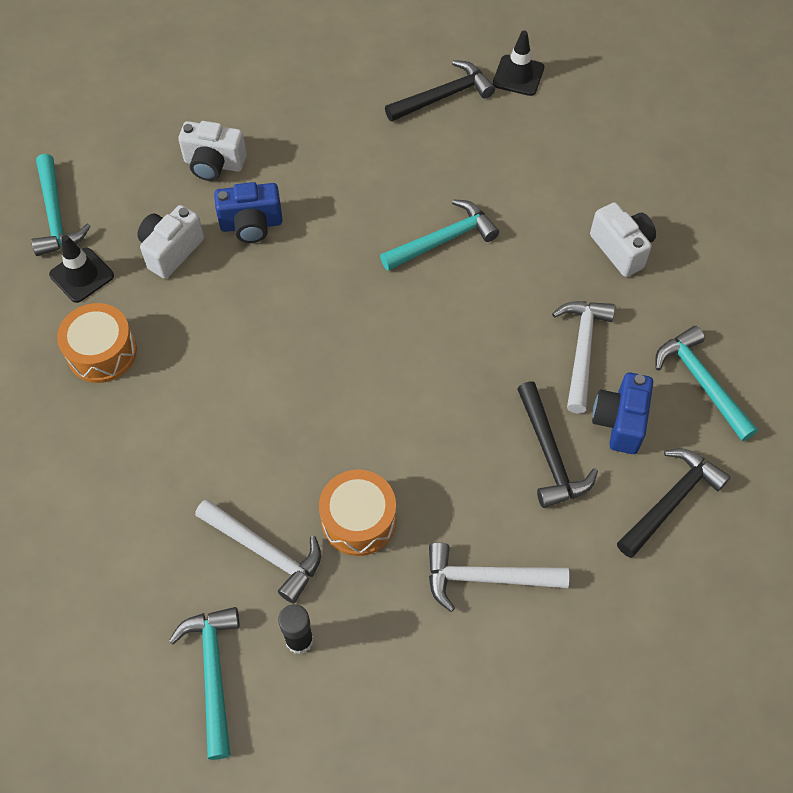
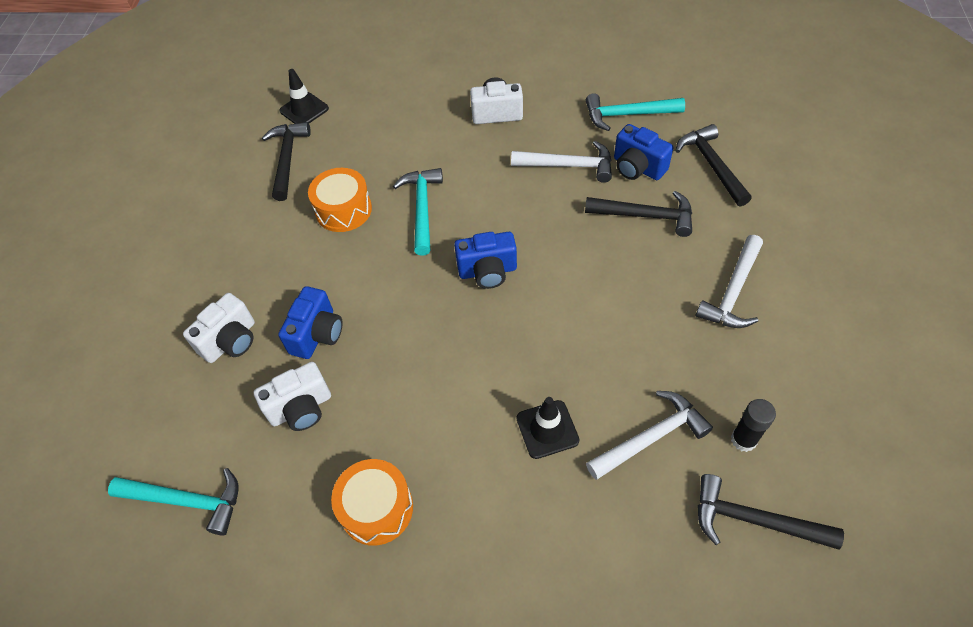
camera: 60 degrees left, 5 degrees down
black traffic cone [49,235,114,303] -> black traffic cone moved to [517,397,579,459]
white camera [137,205,204,279] -> white camera turned 90 degrees counterclockwise [254,362,331,431]
turquoise hammer [169,607,240,760] -> black hammer [698,474,844,550]
orange drum [319,469,396,556] -> orange drum moved to [308,168,372,232]
white hammer [552,301,615,414] -> white hammer turned 150 degrees clockwise [511,141,612,183]
none -> blue camera [454,232,517,289]

